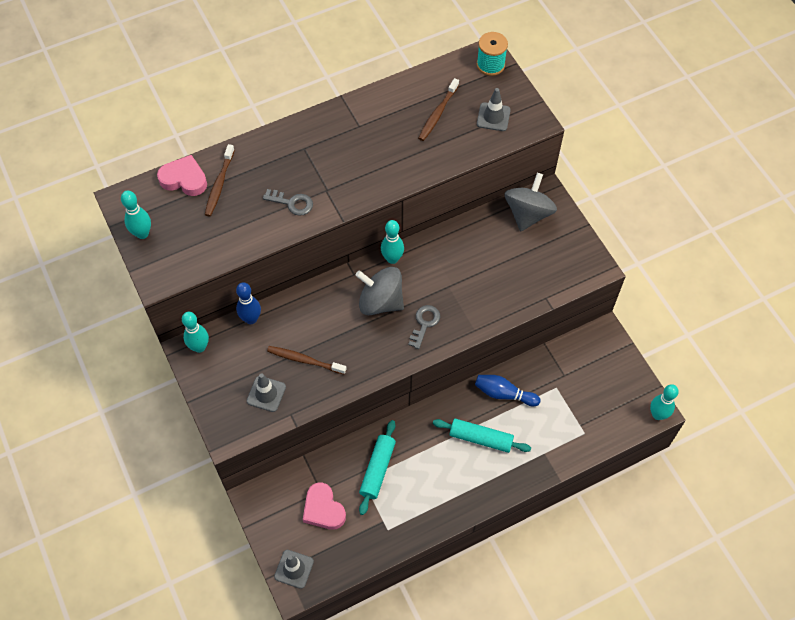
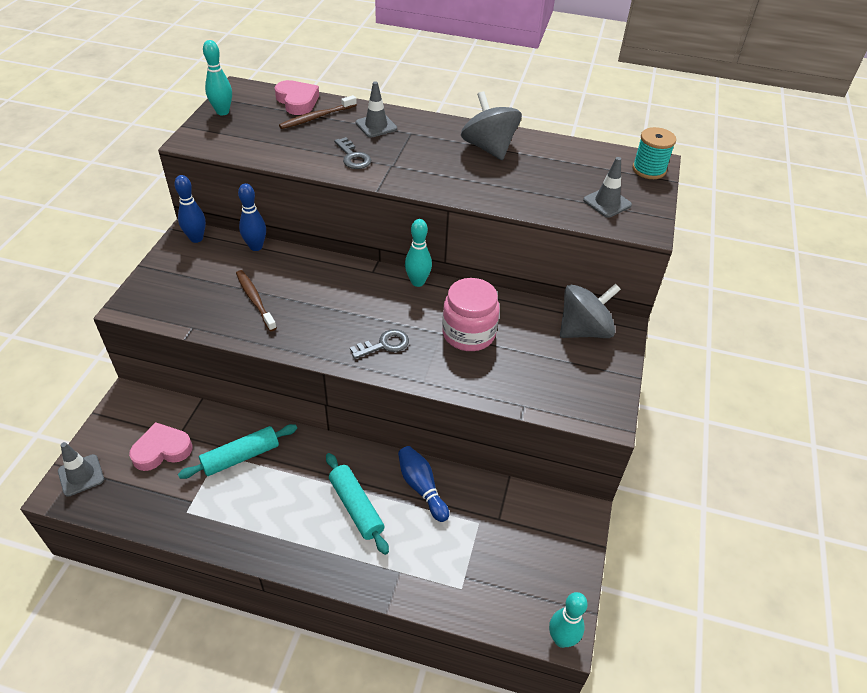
camera: 40 degrees right, 15 degrees down
turquoise bowling pin [182,312,209,353] -> blue bowling pin [174,175,206,243]
grey traffic cone [247,373,286,412] -> grey traffic cone moved to [356,81,397,138]
pink heart [303,483,346,530] -> pink heart turned 60 degrees clockwise [129,422,192,471]
grey spinning top [355,267,404,315] -> grey spinning top moved to [461,91,522,160]
brown toothbrush [418,78,459,141] -> none
none -> pink jar [442,278,500,351]

